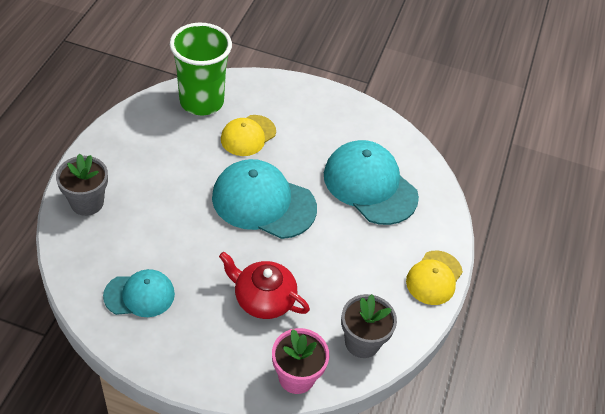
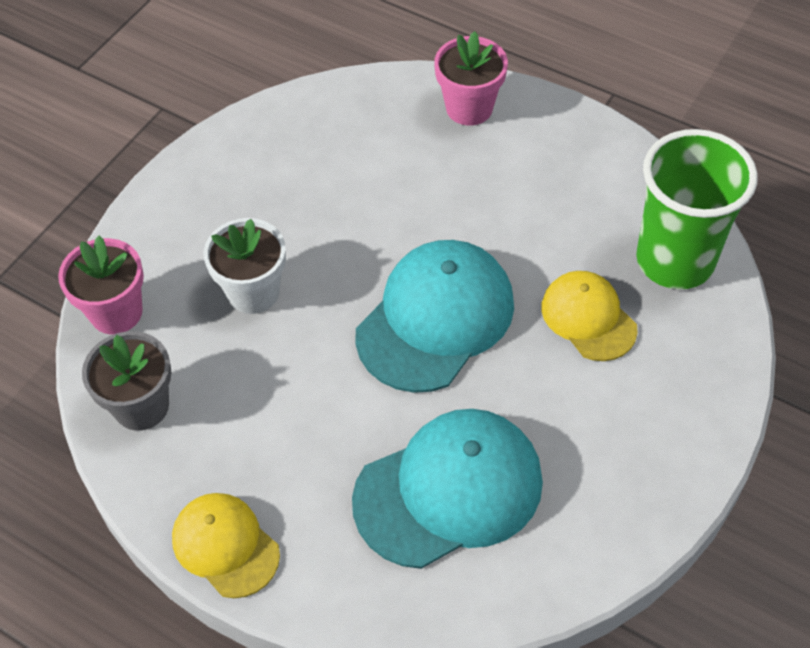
camera: 110 degrees right, 5 degrees up
grey flower pot [56,153,108,216] -> pink flower pot [434,31,508,126]
turquoise cap [103,269,175,317] -> none
red teapot [219,252,310,319] -> white flower pot [204,218,286,314]

